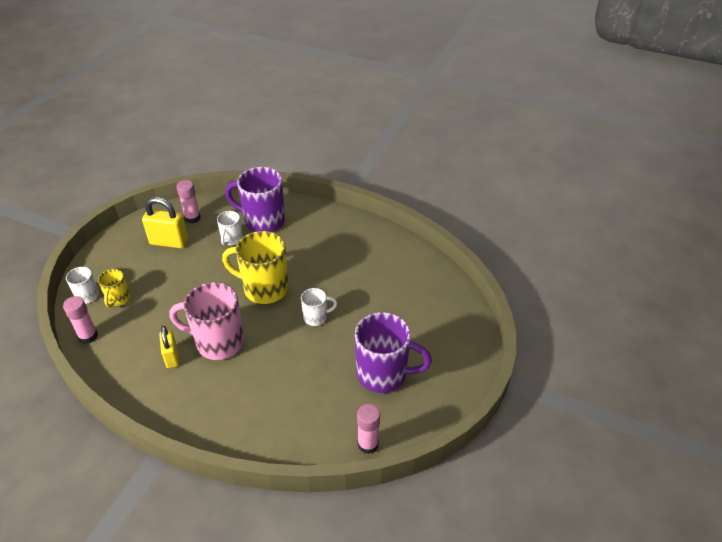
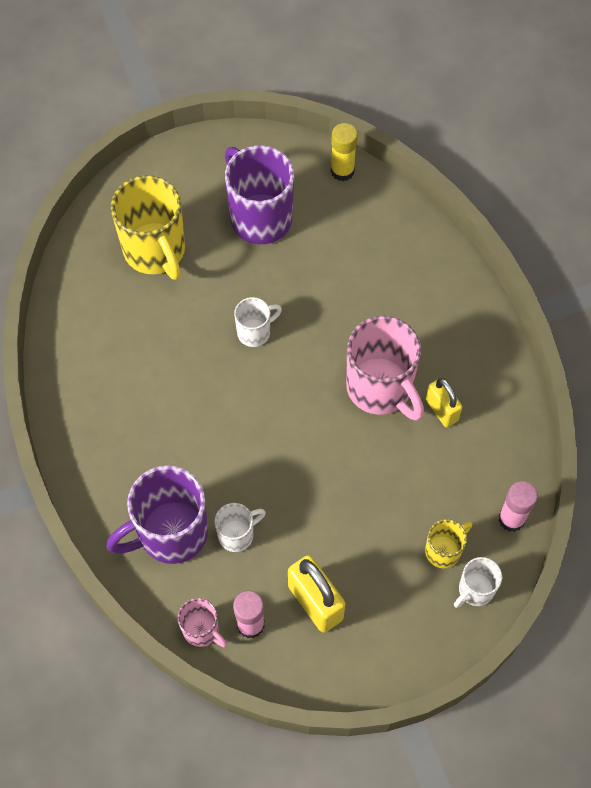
camera: 135 degrees left, 20 degrees up
yellow padlock [159,326,179,368] -> yellow padlock turned 60 degrees counterclockwise [426,378,462,428]
yellow mug [222,231,288,304] -> yellow mug moved to [111,175,185,280]
purple mug [225,167,285,232] -> purple mug turned 90 degrees clockwise [106,466,208,564]
white mug [301,288,337,326] -> white mug turned 120 degrees clockwise [234,297,282,347]
pink glue stick [357,404,380,454] -> yellow glue stick [331,123,358,181]
none -> pink mug [178,598,227,648]

